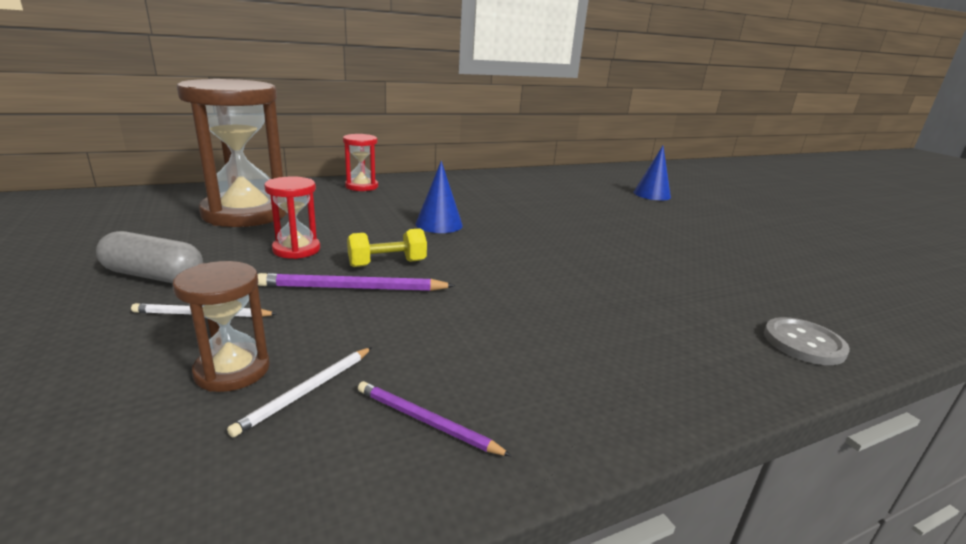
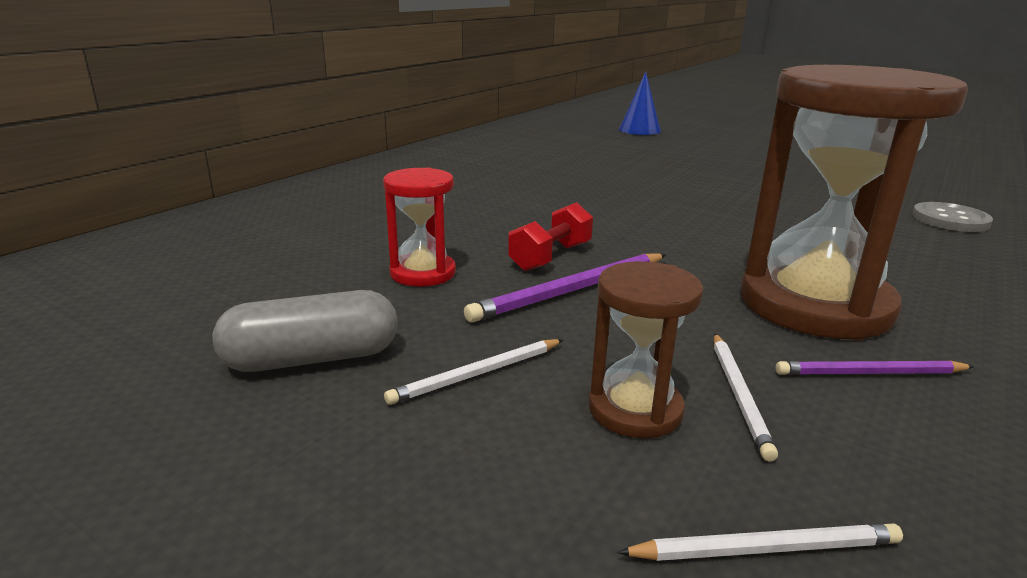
camera: 30 degrees left, 0 degrees up
brown hourglass [177,79,287,227] -> brown hourglass moved to [740,65,968,340]
red hourglass [343,134,378,191] -> none
yellow dumbbell [347,228,427,267] -> red dumbbell [508,202,593,271]
blue cone [415,161,463,233] -> none
none -> white pencil [617,524,903,561]

